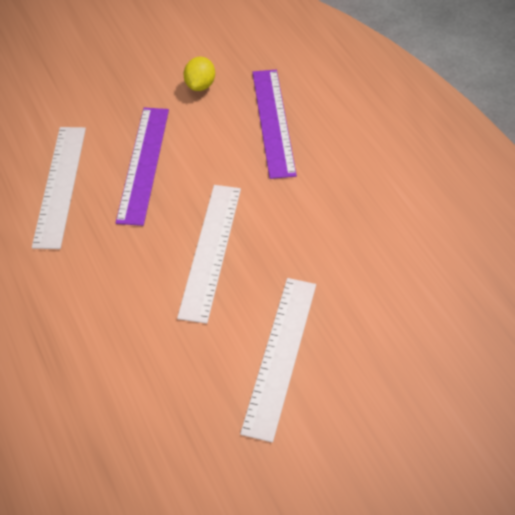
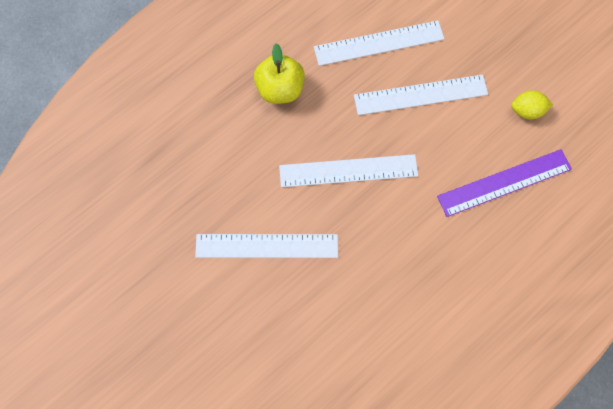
camera: 75 degrees right, 20 degrees up
purple ruler [116,108,169,226] -> white ruler [354,75,488,115]
none -> yellow apple [254,43,305,104]

